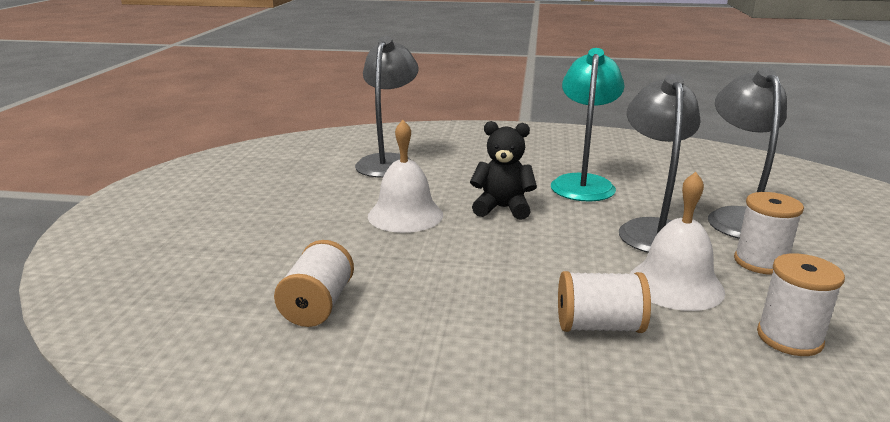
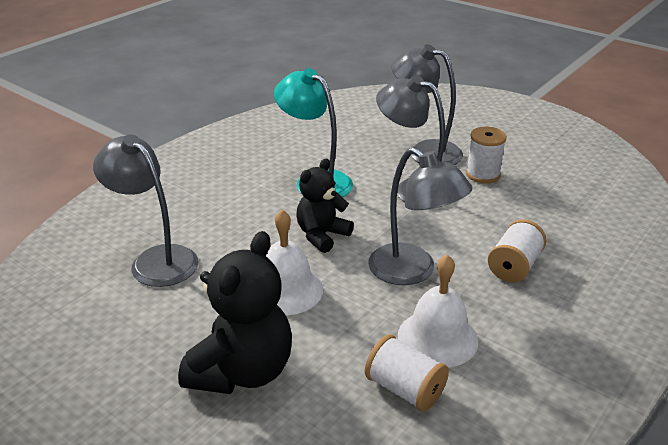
camera: 60 degrees left, 10 degrees up
white bell [630,172,725,311] -> white bell moved to [398,254,478,368]
white spool [757,253,845,356] -> none
none -> black teddy bear [178,231,292,394]
none -> grey lamp [368,147,472,285]

